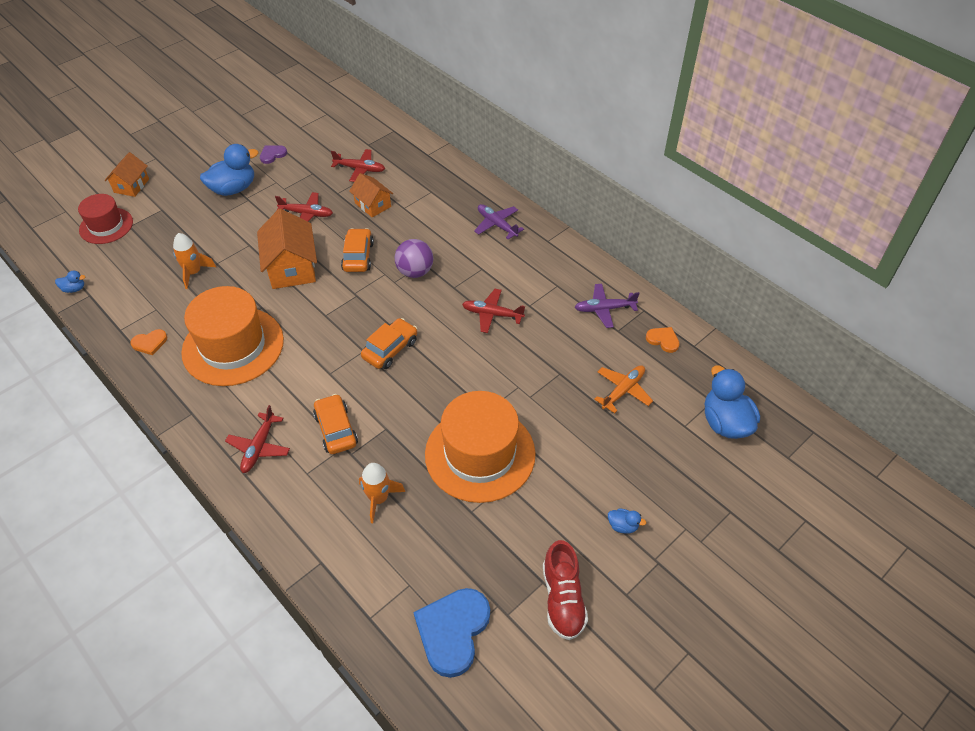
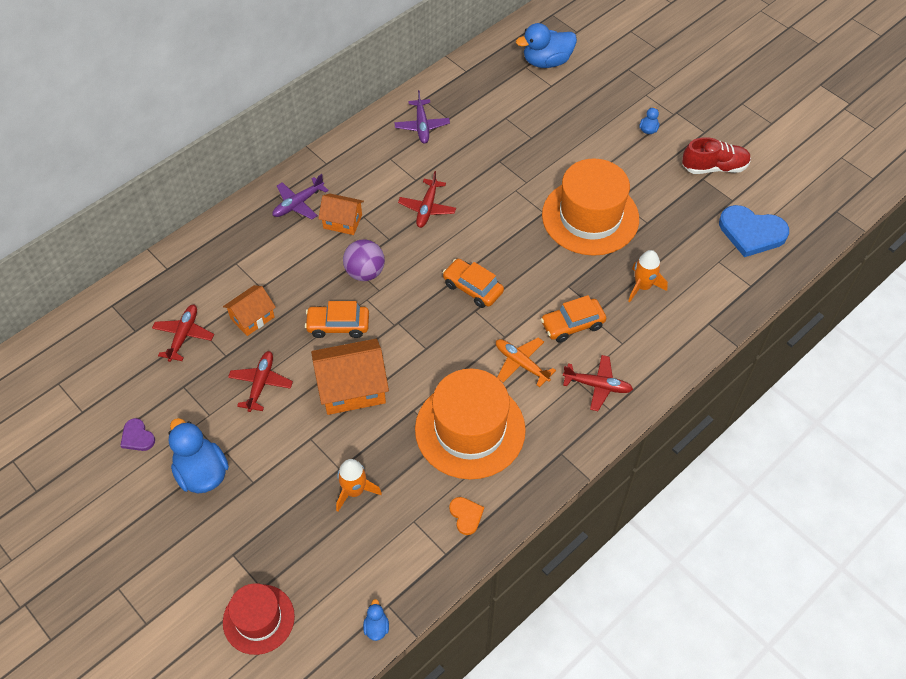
camera: 90 degrees left, 5 degrees up
orange house [105,152,149,197] -> orange house moved to [318,193,364,235]
orange plane [594,365,653,413] -> orange plane moved to [496,337,556,387]
orange heart [646,327,680,353] -> none

